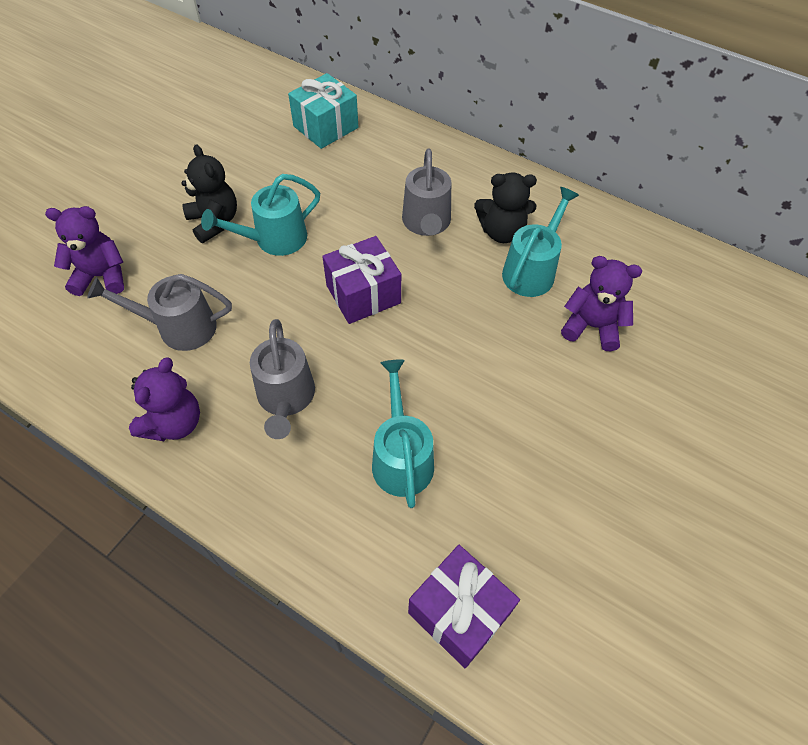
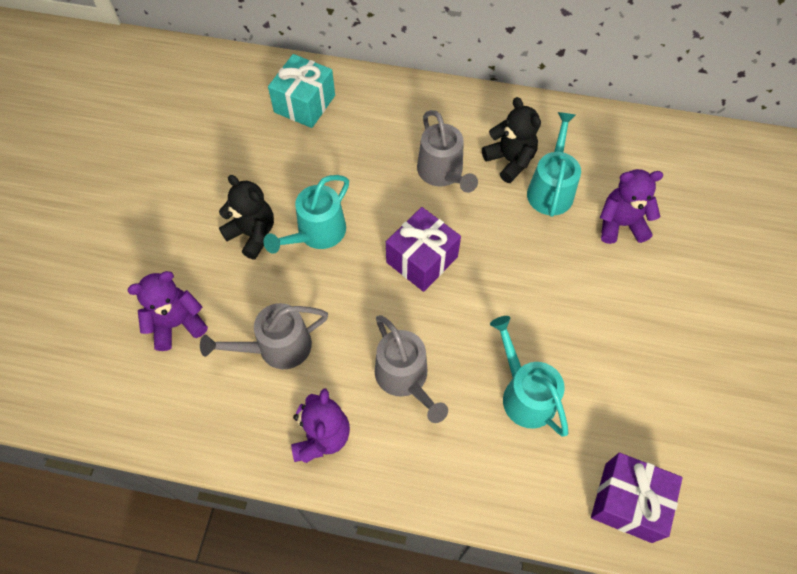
camera: 20 degrees left, 5 degrees up
black teddy bear [474,172,537,243] -> black teddy bear turned 105 degrees counterclockwise [482,97,541,183]

